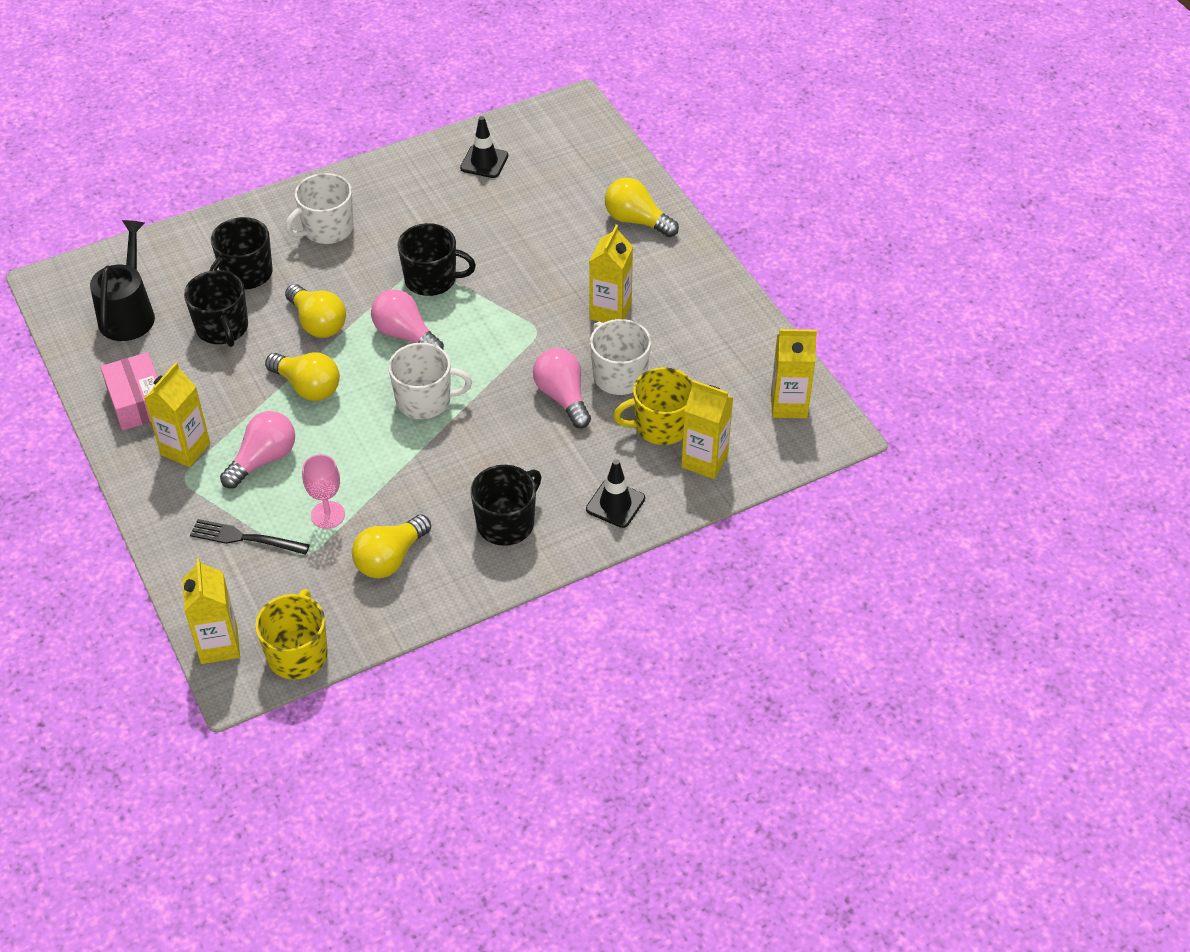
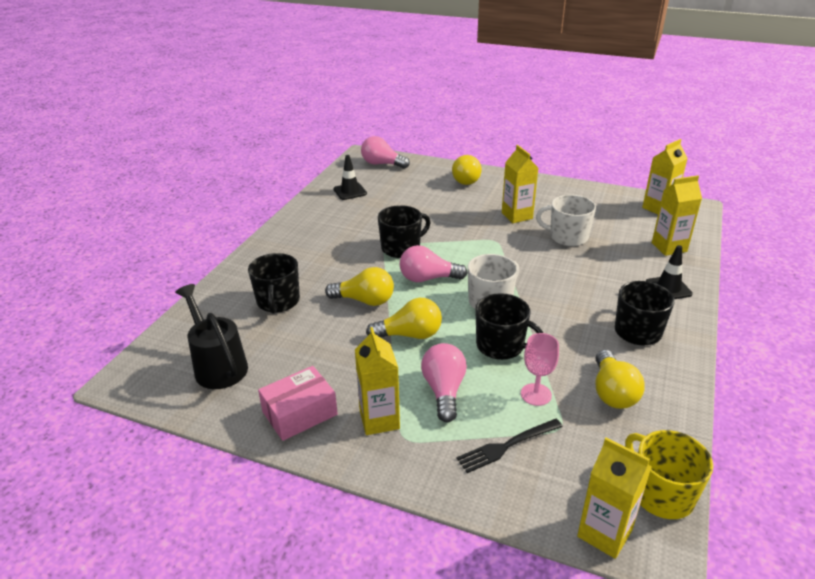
camera: 40 degrees left, 15 degrees down
pink box [100,352,158,431] -> pink box turned 60 degrees counterclockwise [258,366,338,441]
black mug [184,270,248,347] -> black mug moved to [475,293,543,360]
white mug [285,173,353,244] -> none
pink light bulb [533,348,591,428] -> pink light bulb moved to [361,136,410,169]
yellow light bulb [605,178,679,237] -> yellow light bulb turned 75 degrees counterclockwise [452,155,482,185]
yellow mug [613,367,692,445] -> none

